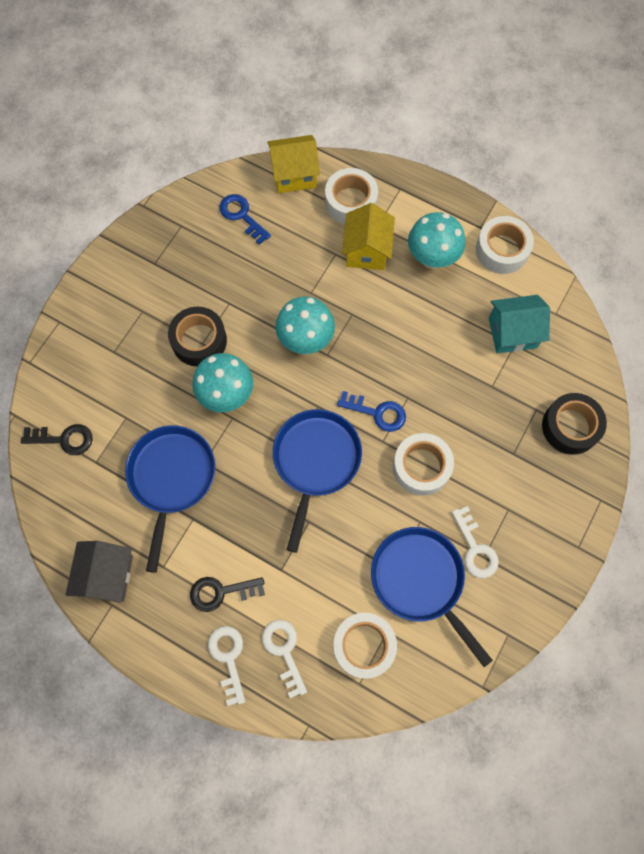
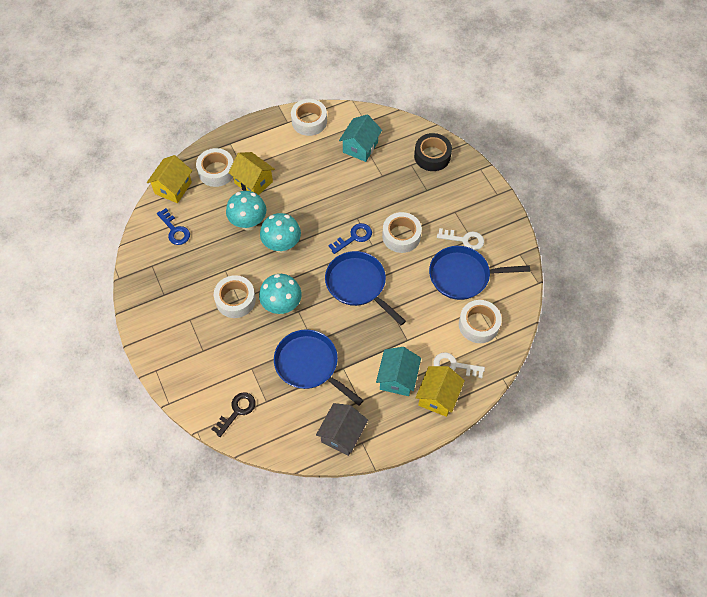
camera: 55 degrees left, 10 degrees down
grey house [65,541,133,603] -> grey house turned 75 degrees clockwise [316,403,368,456]
black tape [168,307,227,367] -> white tape [214,275,256,318]
black key [190,577,265,612] -> turquoise house [376,347,421,396]
white key [208,626,245,706] -> yellow house [415,366,465,417]
blue key [219,194,271,245] -> blue key turned 120 degrees counterclockwise [157,208,190,245]
turquoise mushroom [408,212,465,269] -> turquoise mushroom moved to [226,191,266,231]

